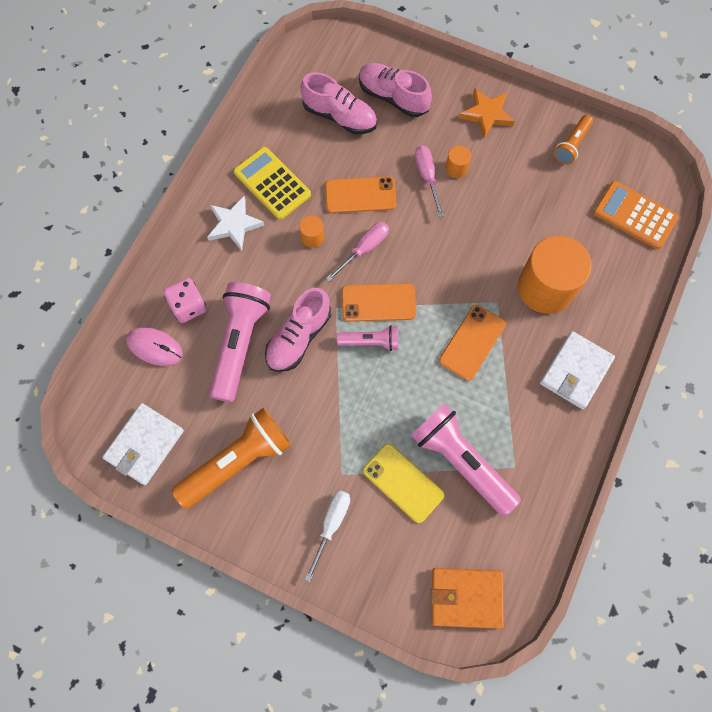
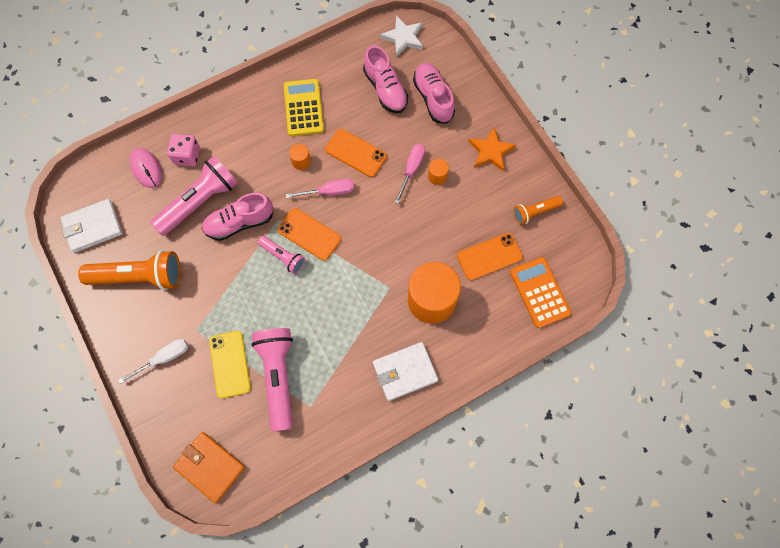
camera: 35 degrees right, 0 degrees up
white star [207,196,264,251] -> white star moved to [380,15,423,57]
orange phone [439,305,506,381] -> orange phone moved to [457,233,523,280]

